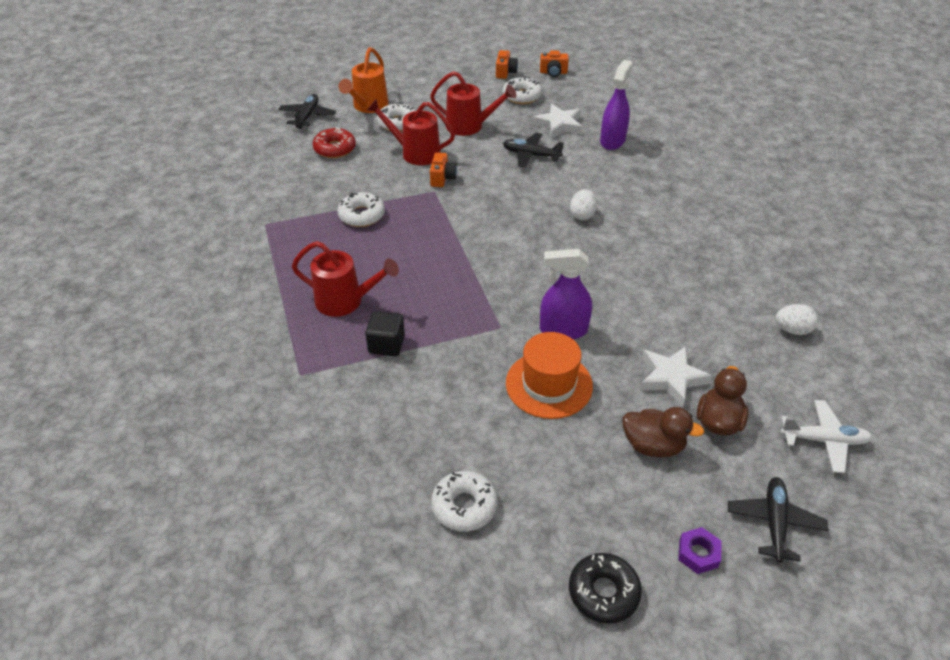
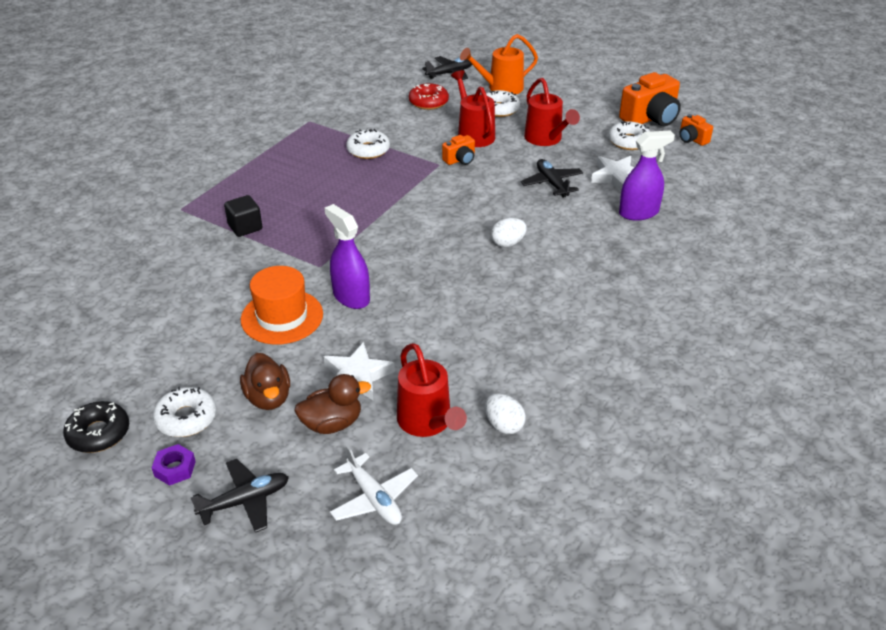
camera: 50 degrees right, 5 degrees down
red watering can [292,241,399,317] -> red watering can moved to [397,343,467,437]
white donut [431,471,498,532] -> white donut moved to [153,386,216,437]
orange camera [496,50,518,79] -> orange camera [619,72,681,126], size x1.91

